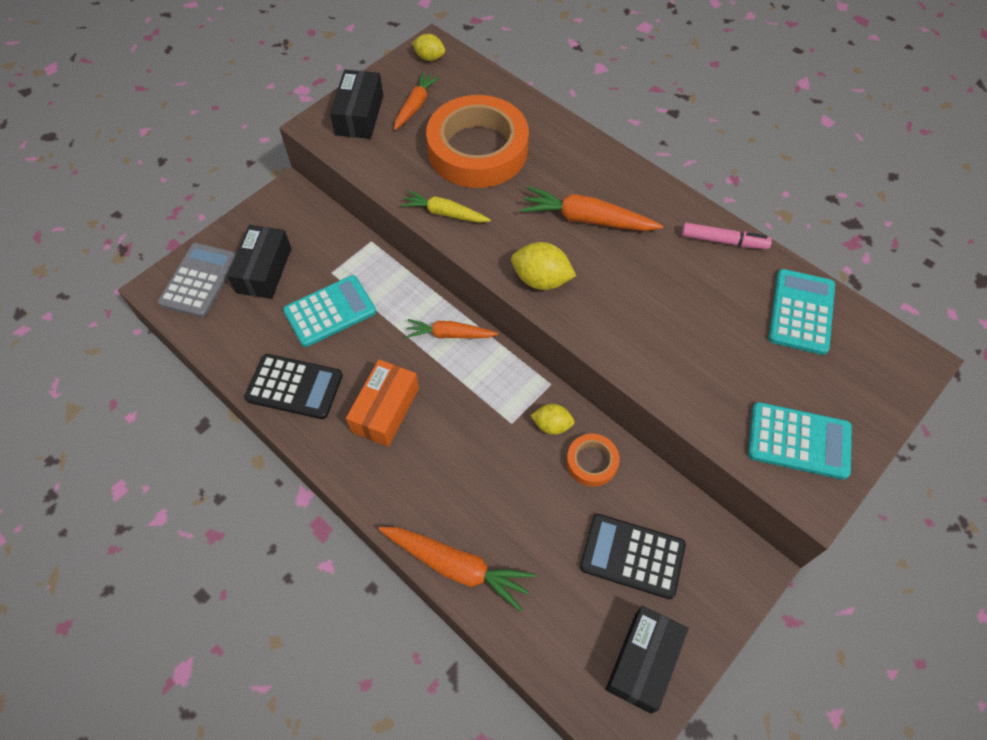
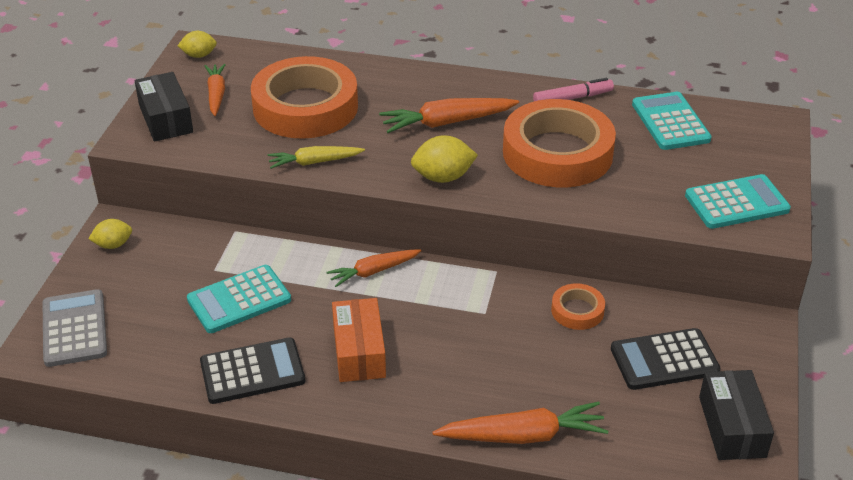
camera: 30 degrees left, 20 degrees down
black box [227,225,291,299] -> none
turquoise calculator [283,275,376,347] -> turquoise calculator turned 150 degrees counterclockwise [187,265,291,333]
yellow lemon [530,404,575,435] -> yellow lemon moved to [88,219,132,249]
none -> orange tape [503,99,616,187]

